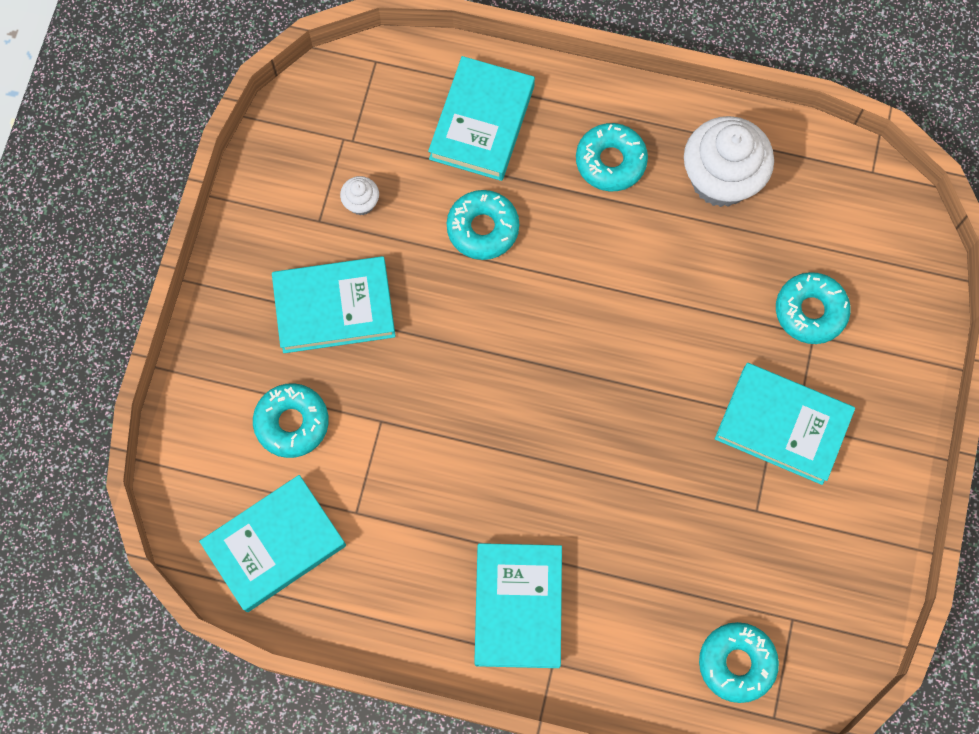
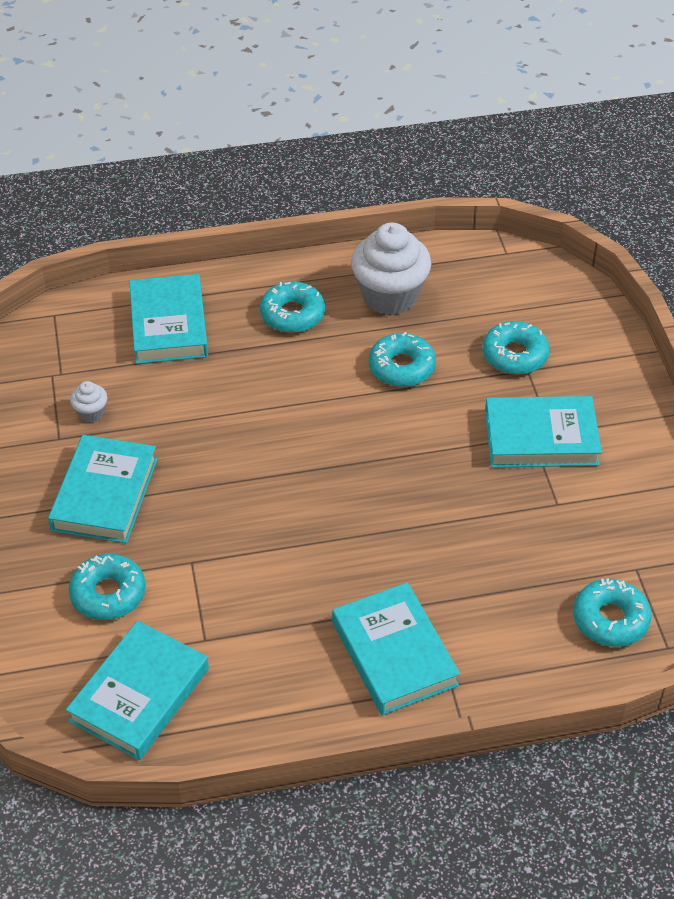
camera: 25 degrees left, 25 degrees down
turquoise book [272,256,396,353] -> turquoise book turned 45 degrees counterclockwise [48,435,158,543]
turquoise donut [447,190,519,260] -> turquoise donut moved to [369,332,436,387]

